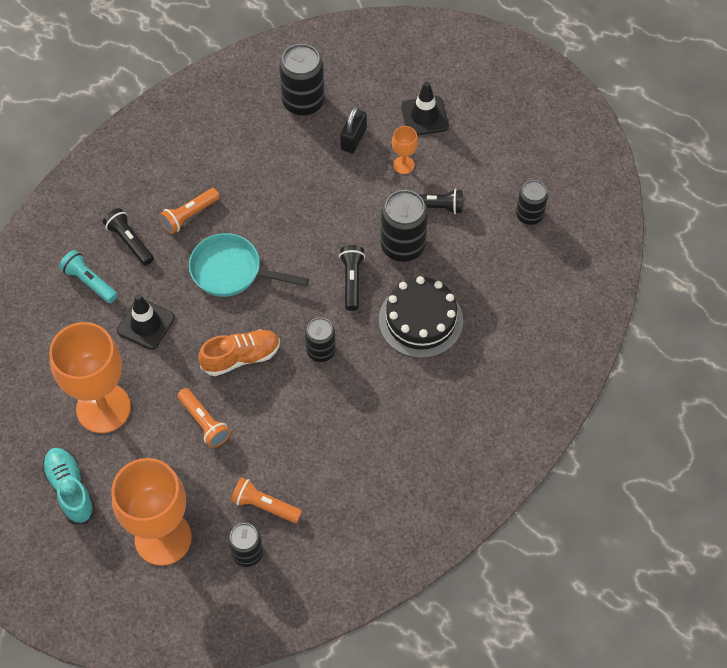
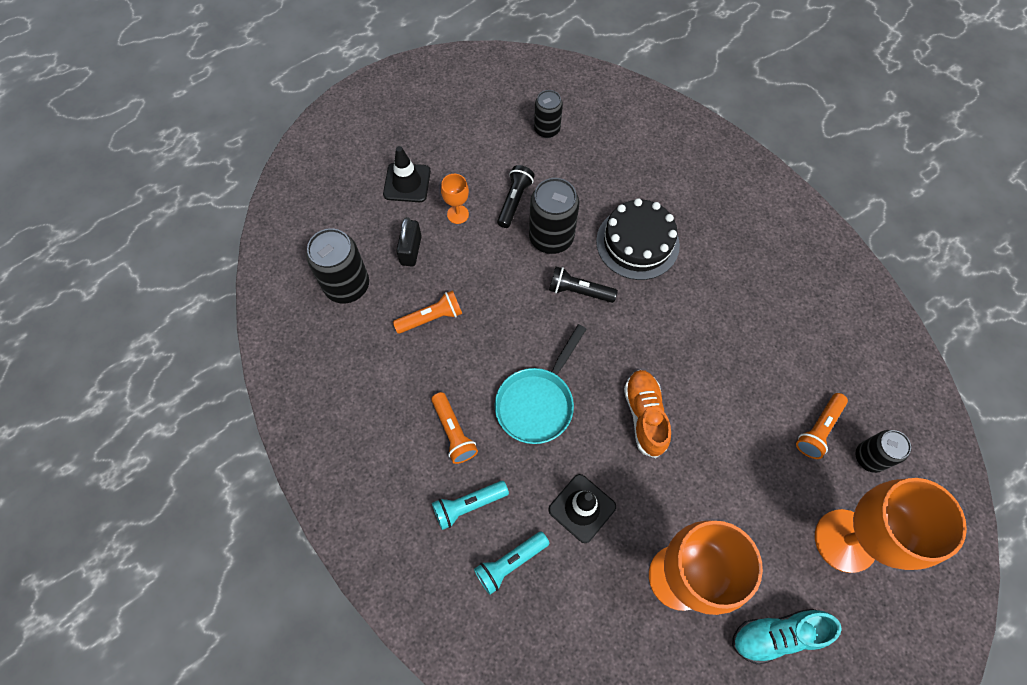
camera: 75 degrees left, 5 degrees up
black flashlight [103,208,154,265] -> turquoise flashlight [432,481,509,530]
orange flashlight [177,388,230,448] -> orange flashlight moved to [393,290,462,334]
black can [305,317,336,362] -> none
black padlock [340,106,367,153] -> black padlock turned 60 degrees clockwise [396,217,422,267]

